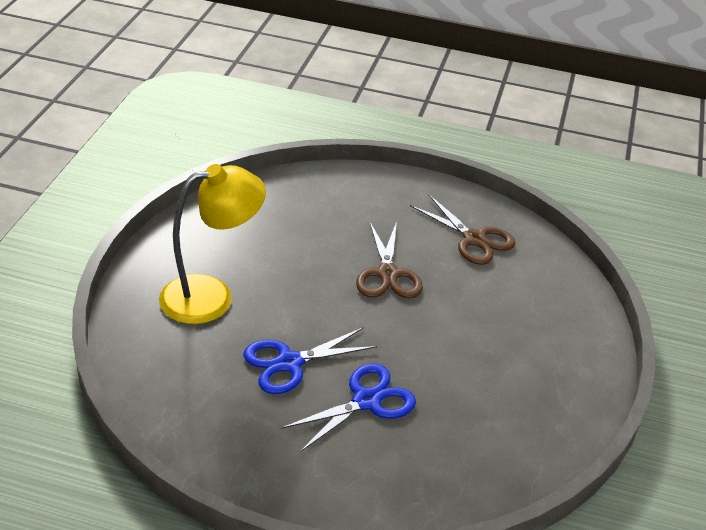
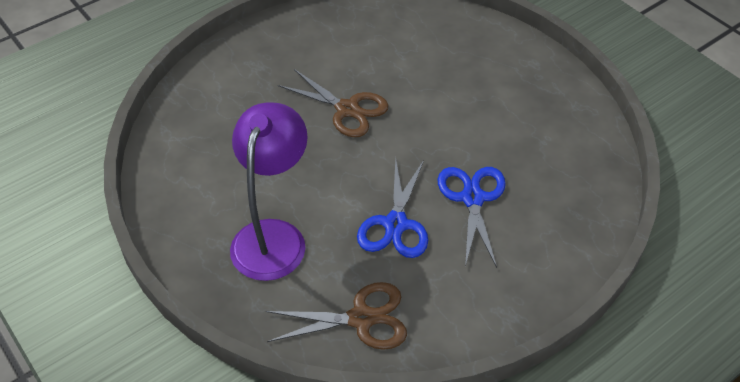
camera: 50 degrees left, 10 degrees up
yellow lamp [159,164,266,324] -> purple lamp [230,102,308,281]
brown scissors [410,194,516,265] -> brown scissors moved to [266,282,407,350]

